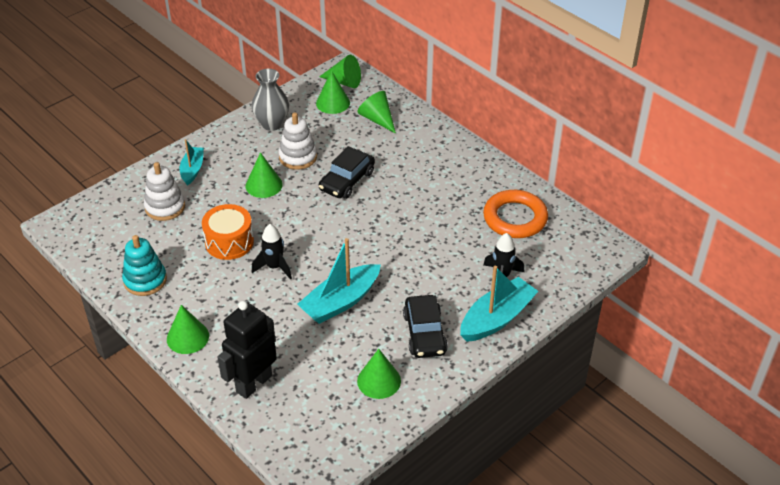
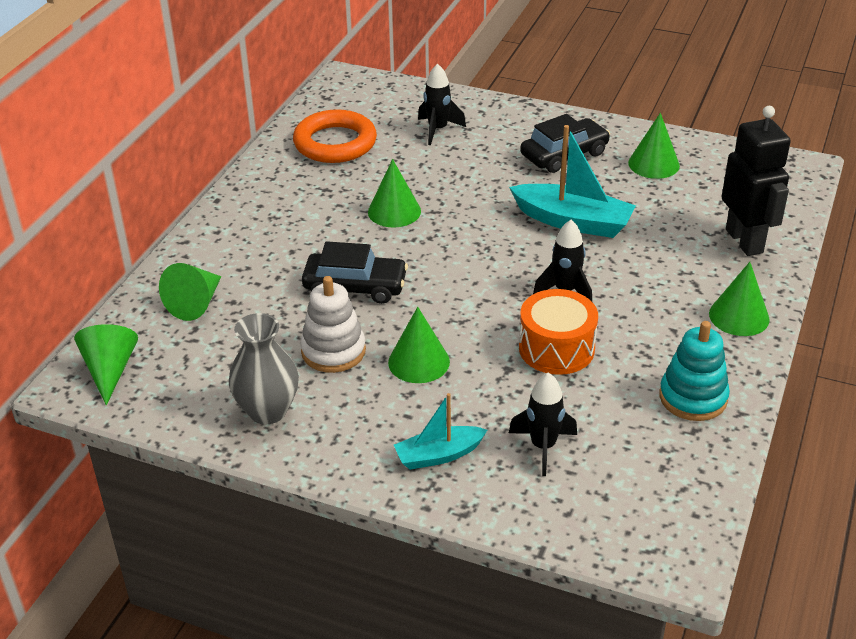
camera: 115 degrees left, 5 degrees down
white stacking toy [144,162,185,221] -> black rocket [509,372,577,476]
black robot [217,301,277,399] -> black robot turned 120 degrees counterclockwise [722,106,791,256]
green cone [316,71,350,114] -> green cone moved to [368,159,421,227]
turquoise boat [460,266,538,342] -> none

